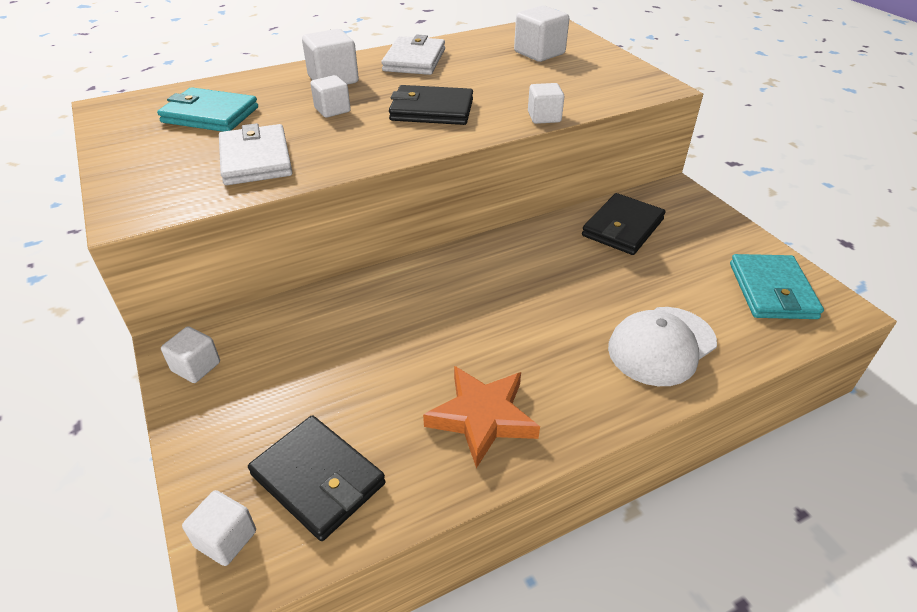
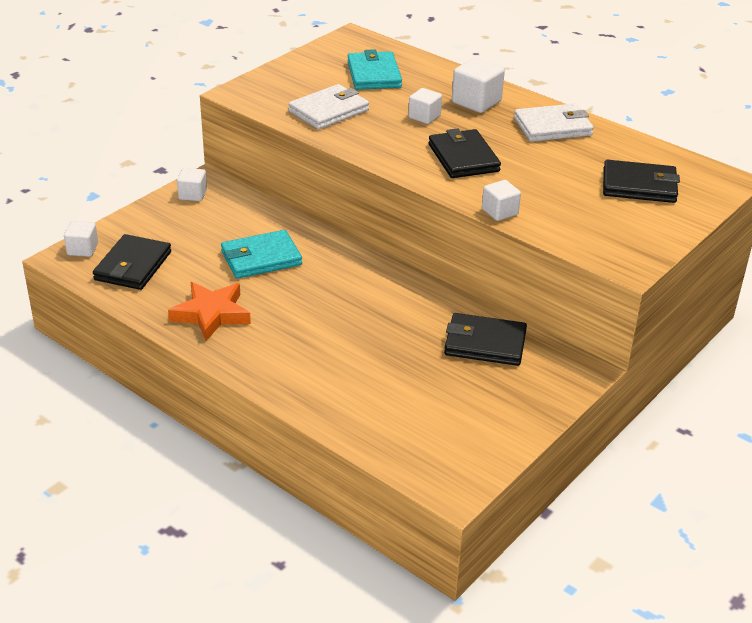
camera: 65 degrees right, 5 degrees down
white cube [514,5,569,62] -> black wallet [603,160,680,203]
white cap [608,307,717,386] -> none
turquoise wallet [730,254,824,319] -> turquoise wallet moved to [221,230,302,279]

